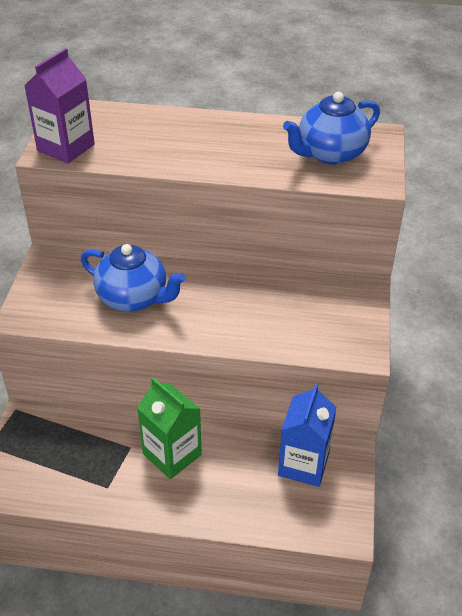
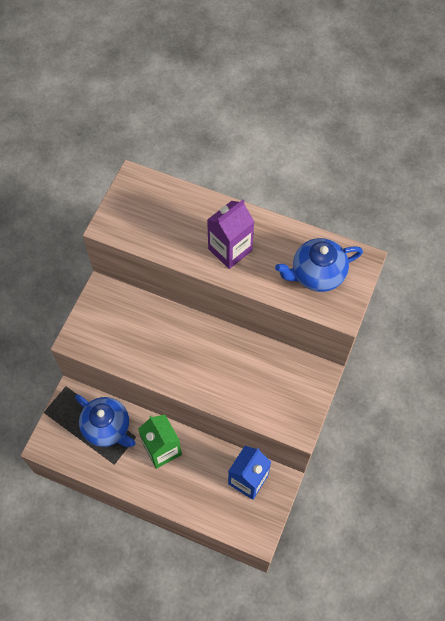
camera: 15 degrees right, 20 degrees up
purple carton [24,48,95,164] -> purple carton moved to [207,200,254,269]
blue teapot [81,244,186,312] -> blue teapot moved to [75,394,135,448]

